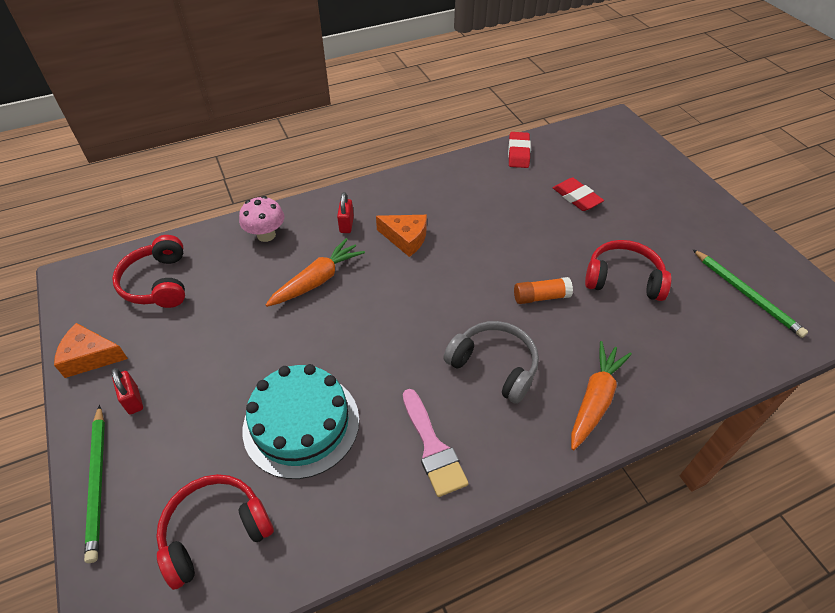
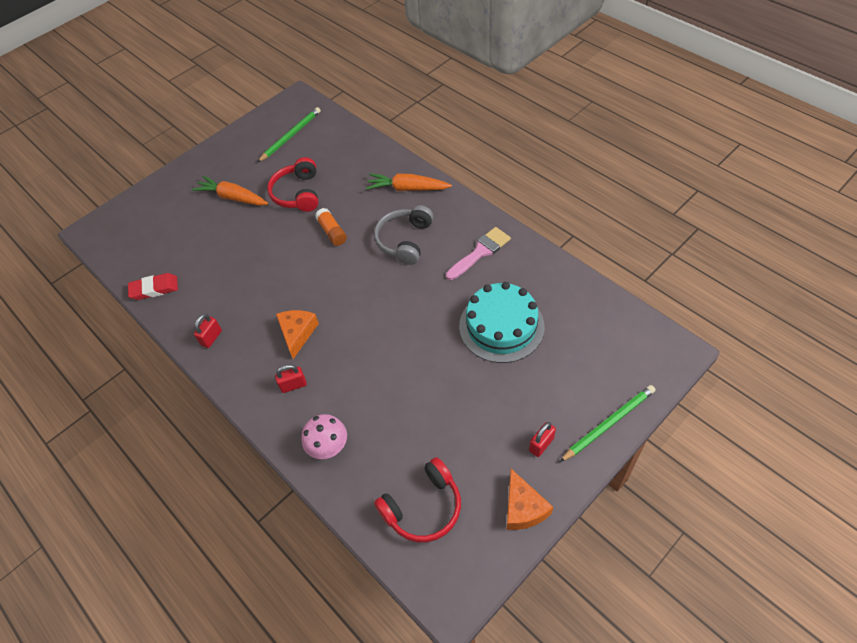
camera: 105 degrees left, 5 degrees up
red headphones [156,474,274,590] -> none
orange carrot [266,238,365,307] -> orange carrot moved to [192,176,268,206]
red eraser [553,178,604,211] -> none
none -> red padlock [194,314,222,348]

